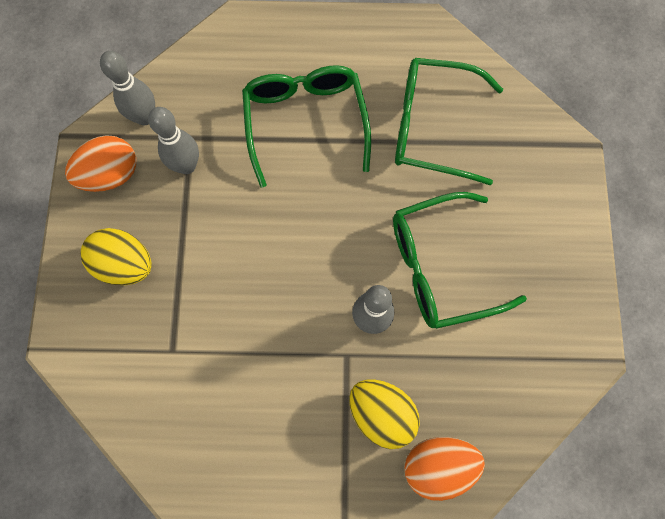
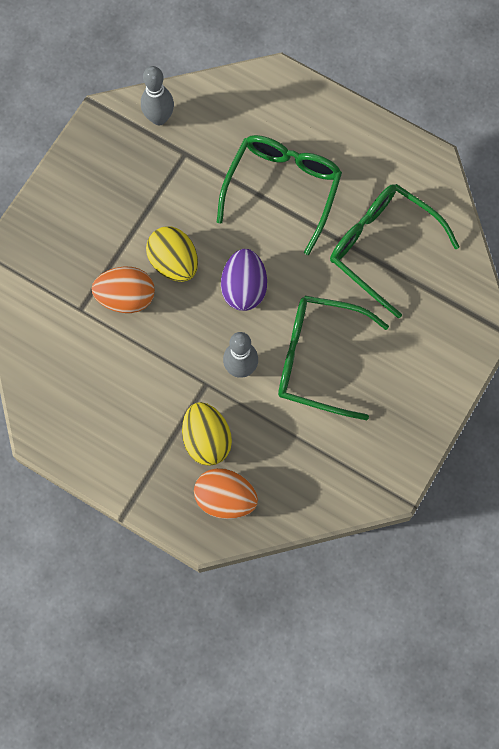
camera: 30 degrees right, 0 degrees up
orange egg [65,135,136,192] -> orange egg moved to [92,266,155,313]
yellow egg [80,228,152,285] -> yellow egg moved to [146,227,198,282]
grey bowling pin [148,107,199,174] -> none
none -> purple egg [221,249,267,311]

